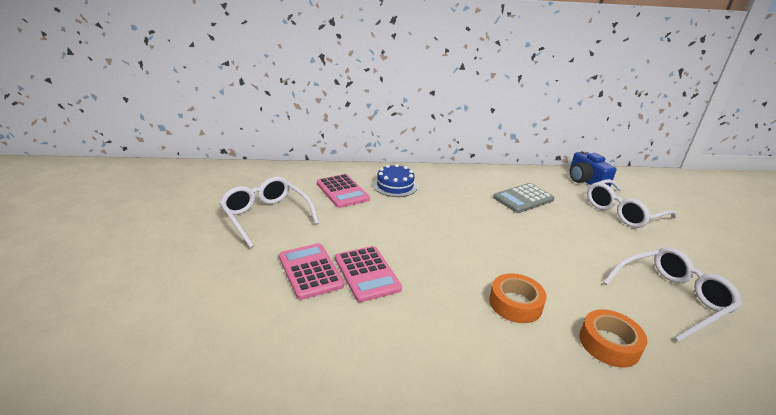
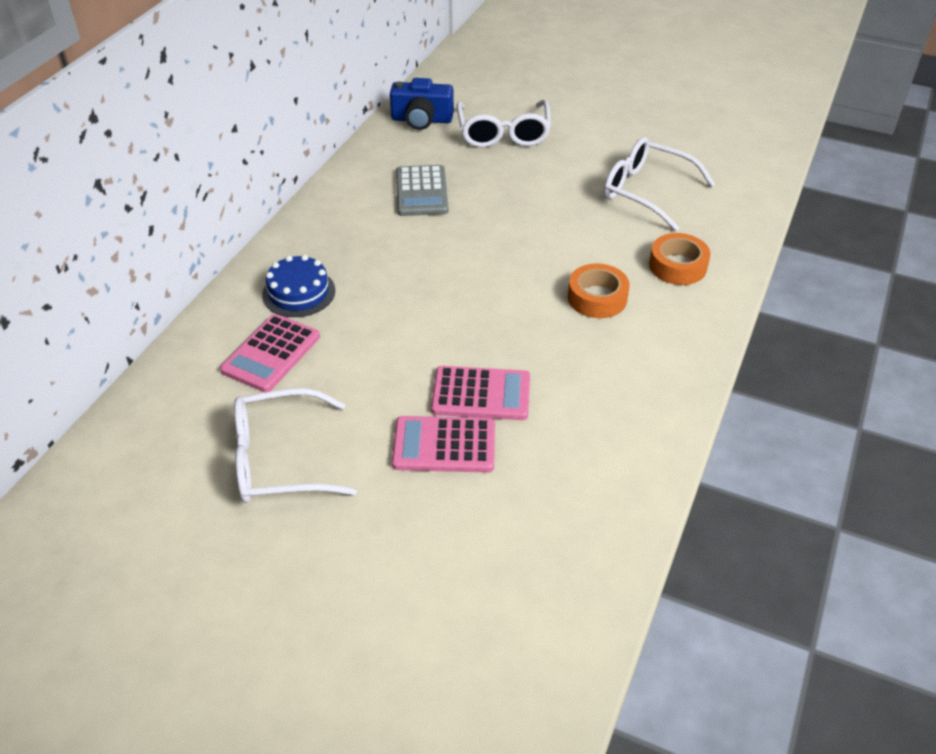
camera: 60 degrees left, 15 degrees up
pink calculator [317,174,370,208] -> pink calculator turned 120 degrees clockwise [220,314,320,392]
white glasses [603,247,742,342] -> white glasses turned 60 degrees counterclockwise [604,137,715,231]

